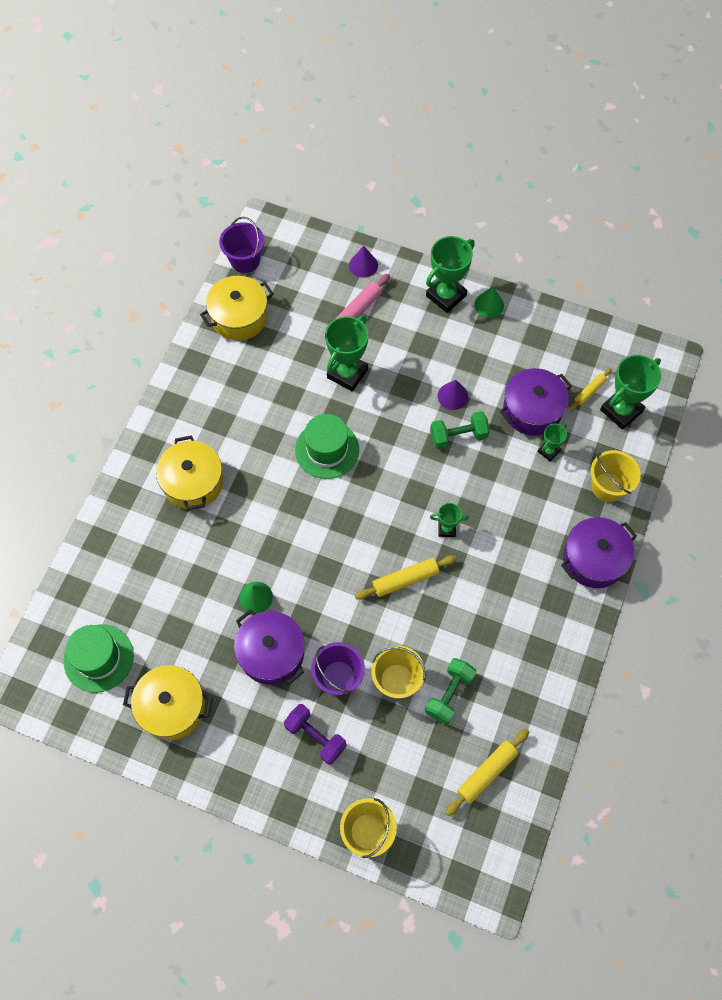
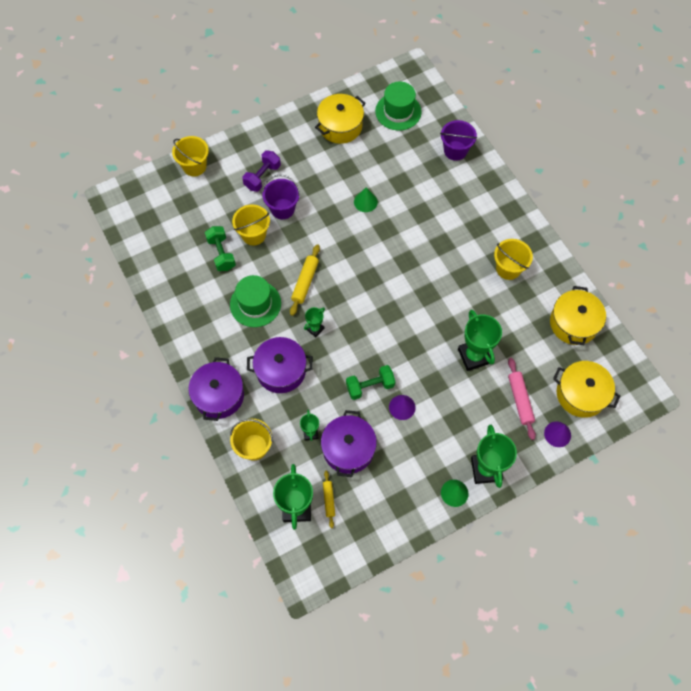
camera: 130 degrees right, 0 degrees up
yellow pot [156,435,224,510] -> yellow pot moved to [553,361,620,418]
purple bucket [219,217,265,273] -> purple bucket moved to [440,120,477,161]
purple pot [234,609,305,685] -> purple pot moved to [247,337,313,393]
purple dumbbell [284,704,346,765] -> purple dumbbell turned 45 degrees counterclockwise [242,151,281,192]
green hat [295,414,359,479] -> green hat moved to [230,275,281,327]
green dumbbell [430,411,490,449] -> green dumbbell turned 45 degrees clockwise [346,365,395,400]
yellow rolling pin [445,729,529,816] -> none
none -> yellow bucket [494,239,533,280]

